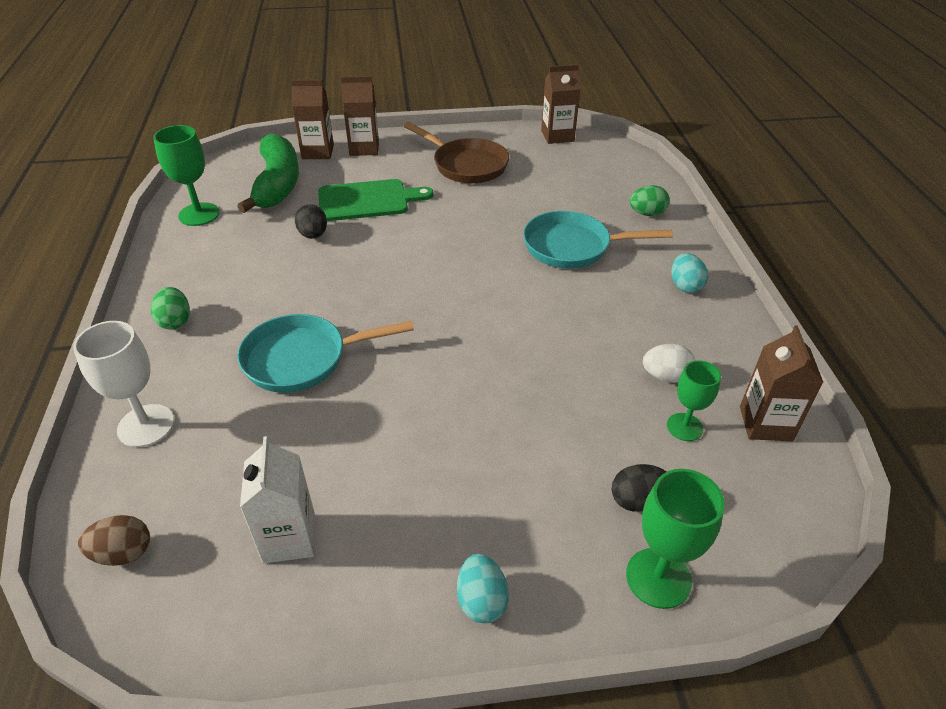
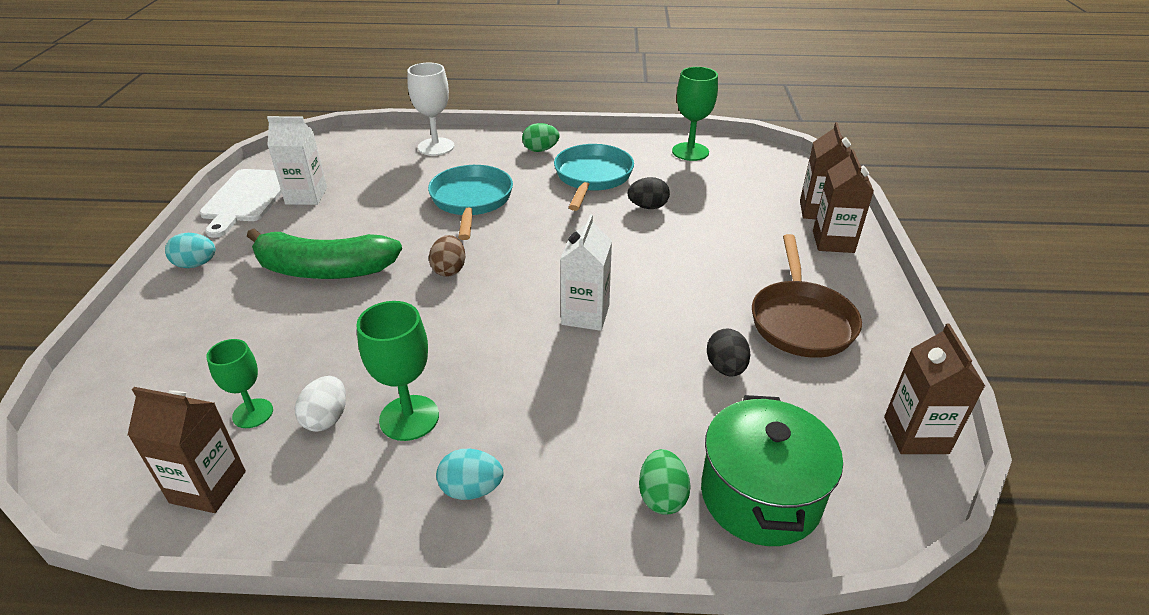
camera: 100 degrees right, 5 degrees down
brown egg [78,515,150,566] -> brown egg moved to [429,235,465,277]
green banana [237,134,299,213] -> green banana moved to [247,228,402,279]
green cutting board [318,179,433,221] -> none
brown pan [404,122,509,183] -> brown pan turned 45 degrees counterclockwise [752,234,862,358]
turquoise pan [523,211,673,269] -> turquoise pan moved to [554,144,634,211]
black egg [612,464,666,511] -> black egg moved to [707,328,750,377]
green goblet [626,469,725,609] -> green goblet moved to [356,301,439,441]
none -> white cutting board [200,169,282,238]
none -> white carton [560,214,612,331]
none -> green pot [701,395,843,546]

